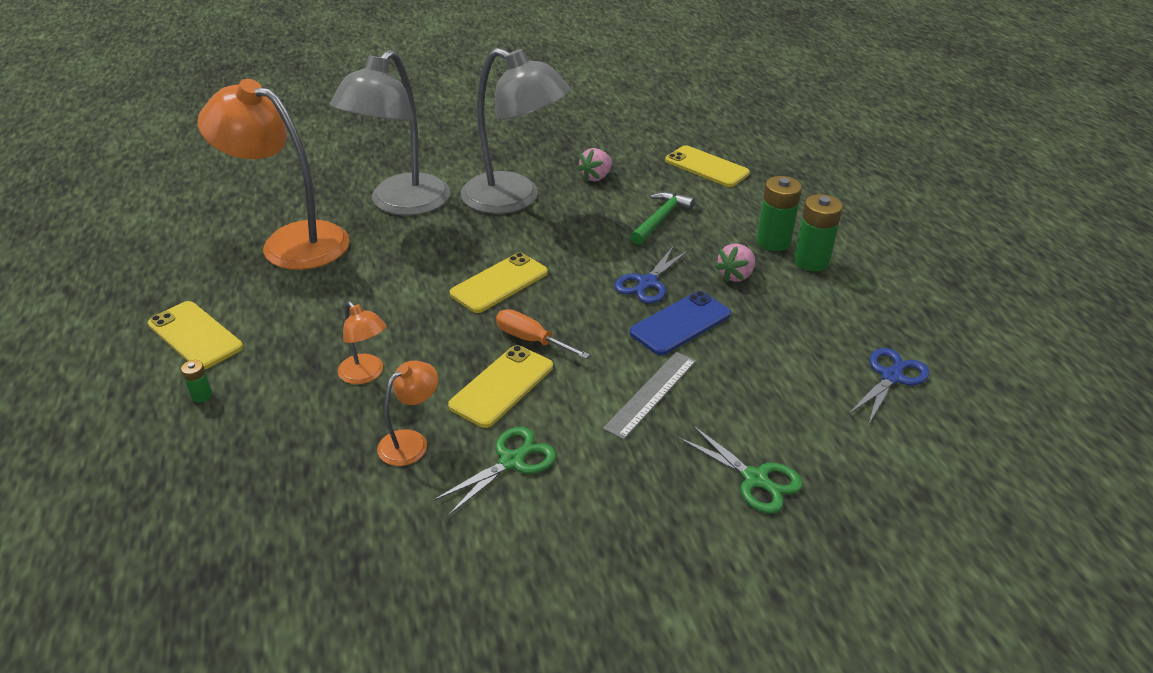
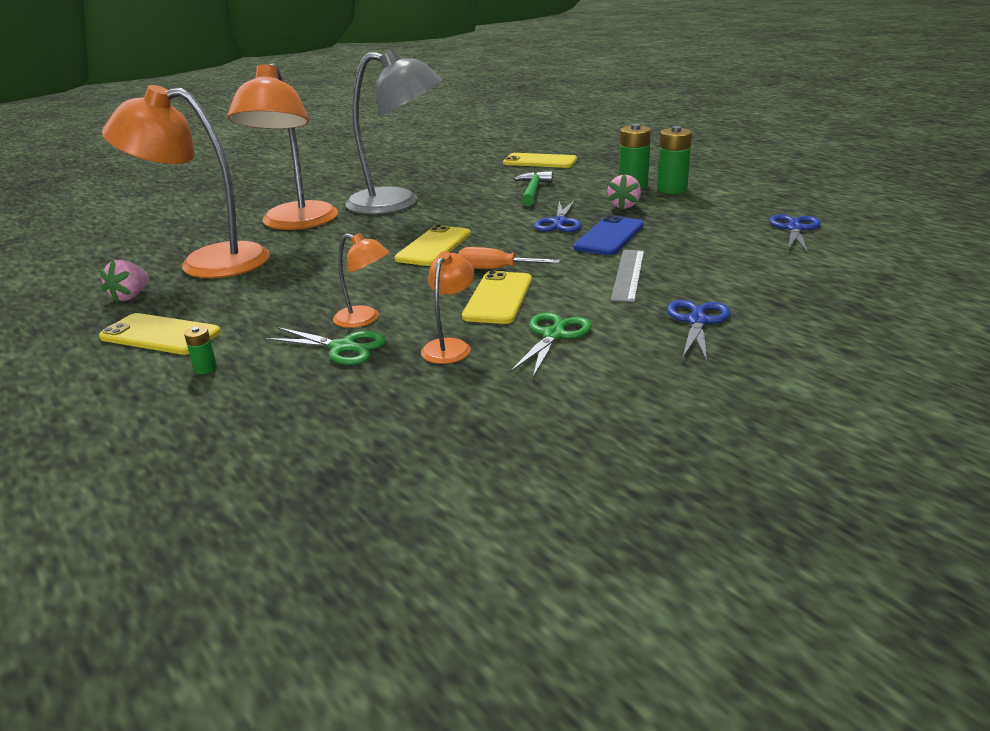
camera: 20 degrees left, 10 degrees down
grey lamp [330,49,450,216] -> orange lamp [227,63,338,230]
pink strawberry [577,148,612,182] -> pink strawberry moved to [100,260,148,303]
green scissors [678,425,803,513] -> green scissors moved to [264,327,387,365]
none -> blue scissors [667,300,731,362]

